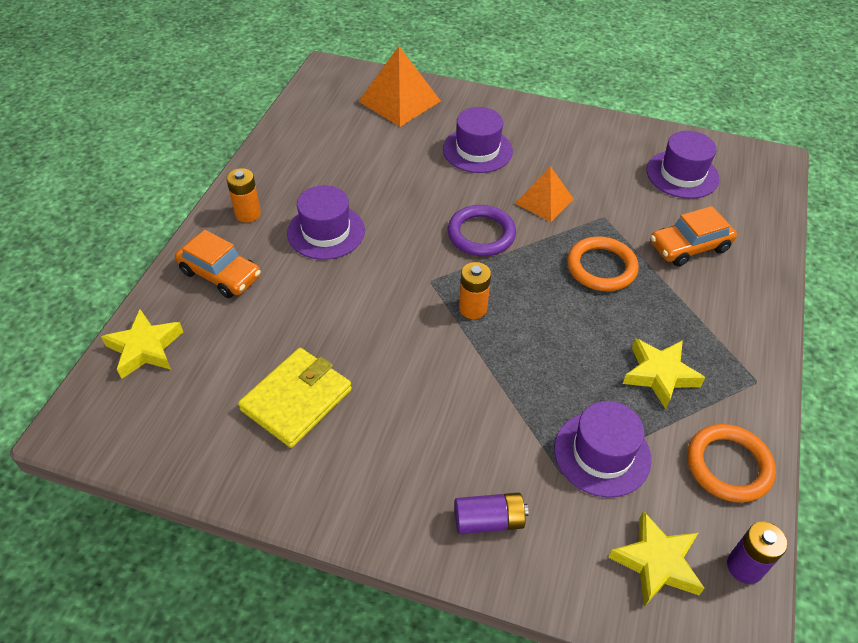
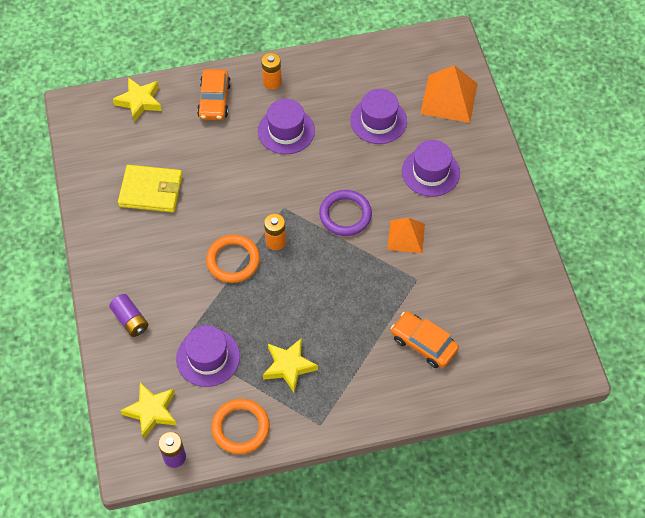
camera: 60 degrees right, 10 degrees up
orange ring [567,236,639,291] -> orange ring moved to [206,235,260,283]
purple hat [646,131,720,199] -> purple hat moved to [350,89,407,144]

